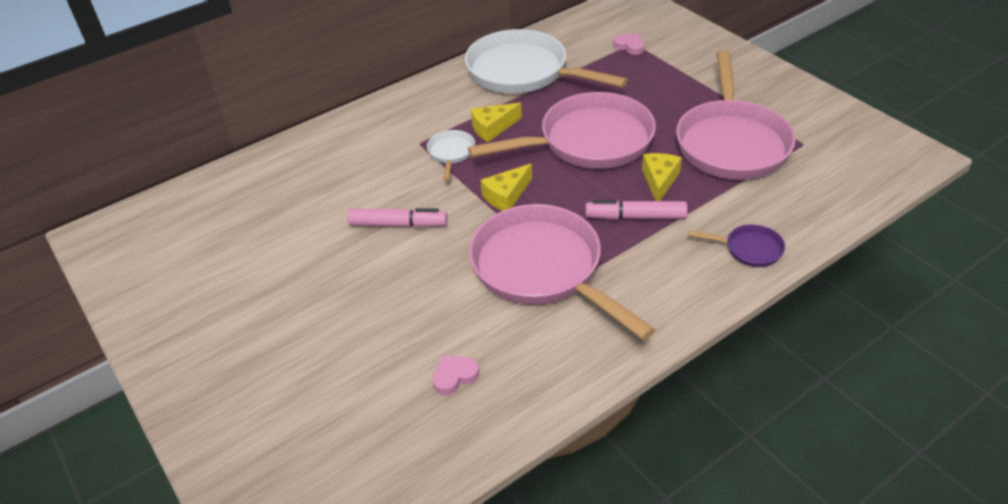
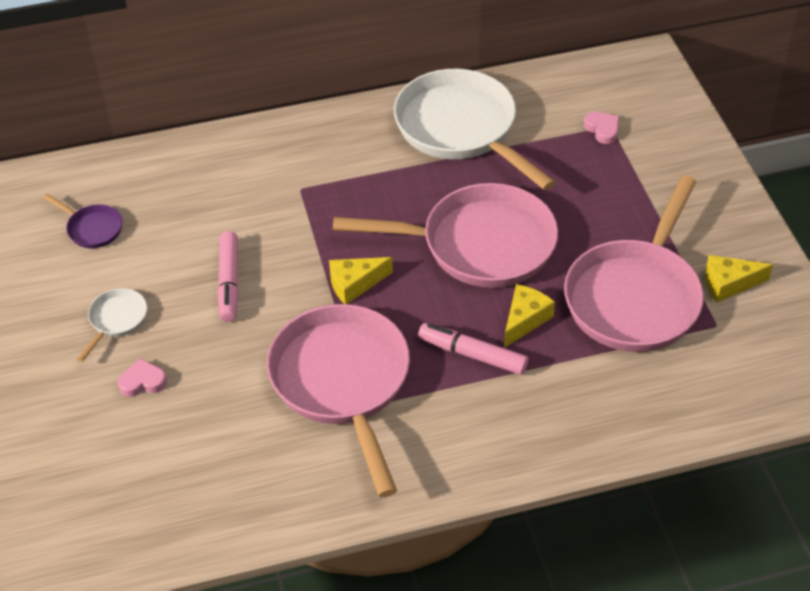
camera: 20 degrees right, 5 degrees up
pink marker [347,208,448,228] -> pink marker turned 60 degrees clockwise [217,231,239,322]
white pan [427,130,475,181] -> white pan moved to [77,288,147,362]
pink heart [432,355,479,395] -> pink heart moved to [117,358,167,397]
yellow cheese [471,102,522,142] -> yellow cheese moved to [705,255,773,302]
purple pan [688,224,785,267] -> purple pan moved to [43,194,122,248]

